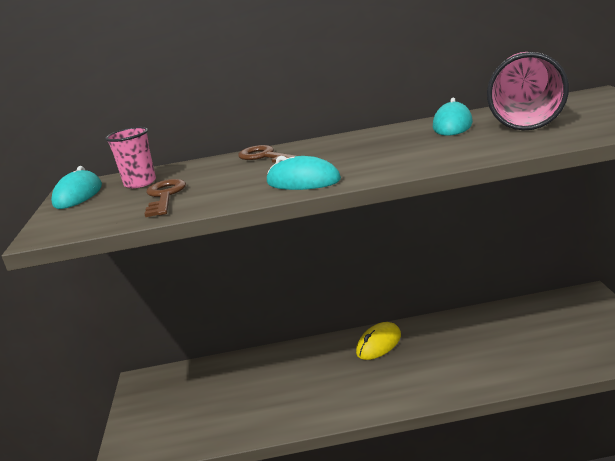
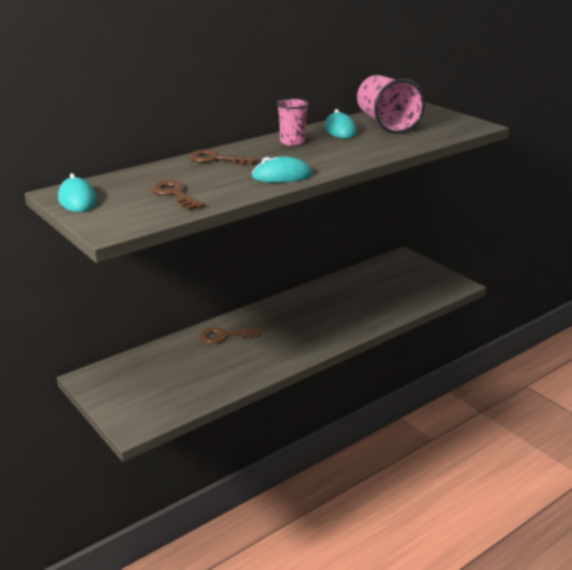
camera: 35 degrees left, 5 degrees up
pink cup [105,127,156,188] -> pink cup moved to [277,98,309,146]
yellow mouse [356,322,401,360] -> none
none -> brown key [200,327,262,344]

